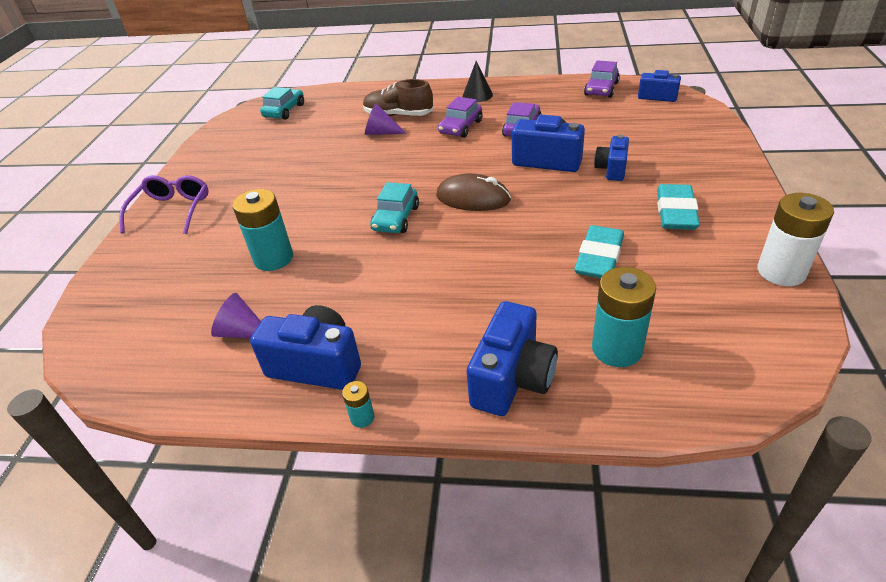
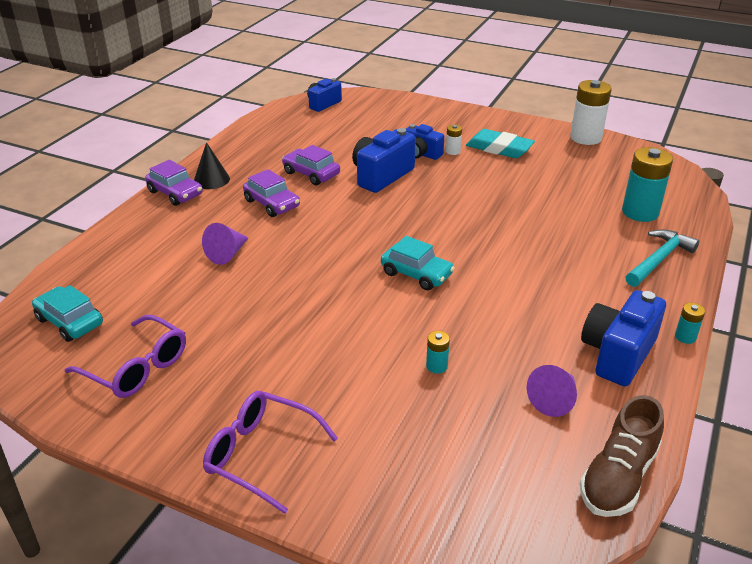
camera: 75 degrees left, 5 degrees down
turquoise battery [232,189,293,271] -> turquoise battery [426,331,450,374], size x0.46
brown shoe [363,79,434,116] -> brown shoe moved to [580,395,664,517]
brown mouse [436,173,511,211] -> none
blue camera [467,301,558,416] -> turquoise hammer [626,229,699,287]
turquoise eraser [574,225,624,278] -> none
purple car [584,60,620,98] -> purple car moved to [145,160,203,206]
none -> purple glasses [65,315,186,398]
none -> white battery [446,124,462,155]

